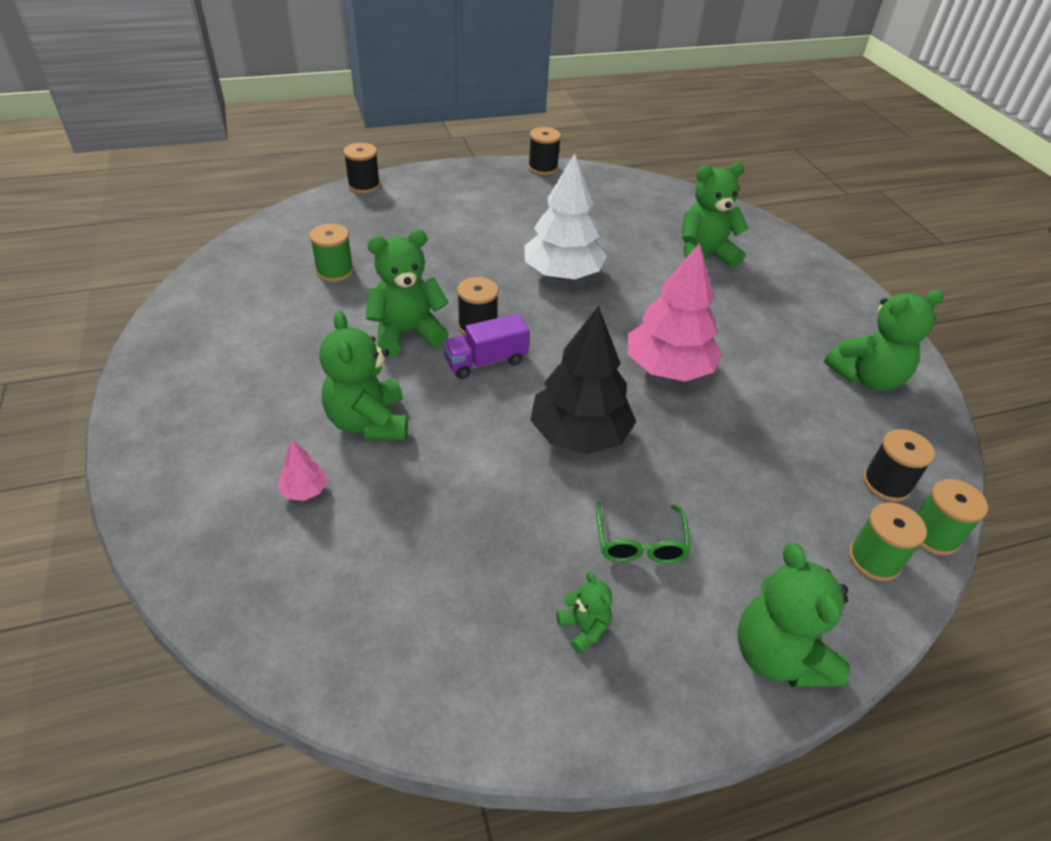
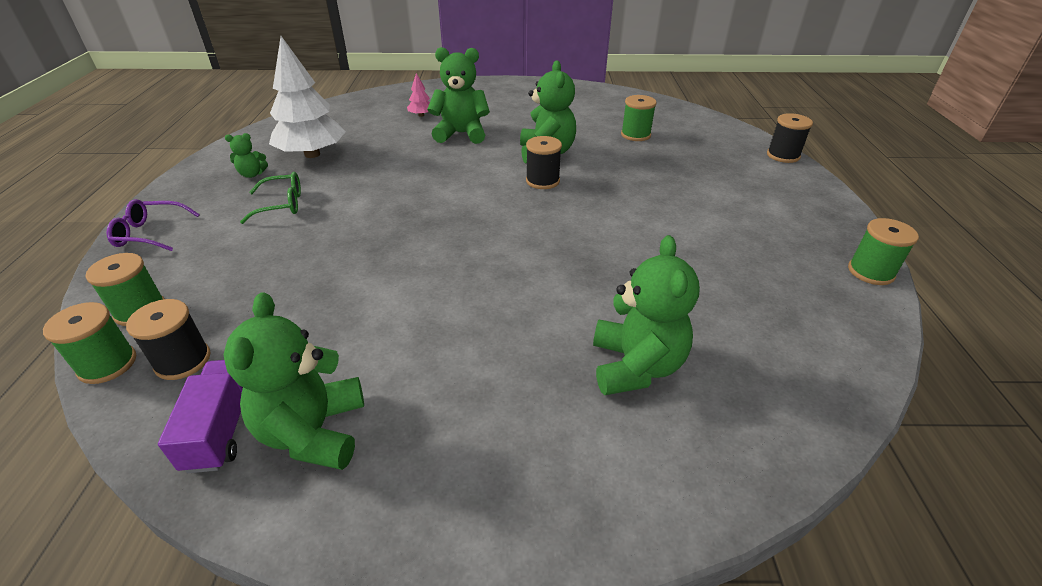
camera: 110 degrees right, 5 degrees down
purple truck [443,314,530,379] -> purple truck moved to [158,360,243,473]
white tree [524,154,607,280] -> white tree moved to [269,36,346,158]
black spool [528,127,561,175] -> green spool [848,218,919,285]
black tree [530,306,636,454] -> none
green glasses [596,502,691,564] -> green glasses turned 150 degrees clockwise [240,172,301,224]
pink tree [628,243,722,382] -> none
green teddy bear [737,543,850,687] -> purple glasses [106,199,200,251]

